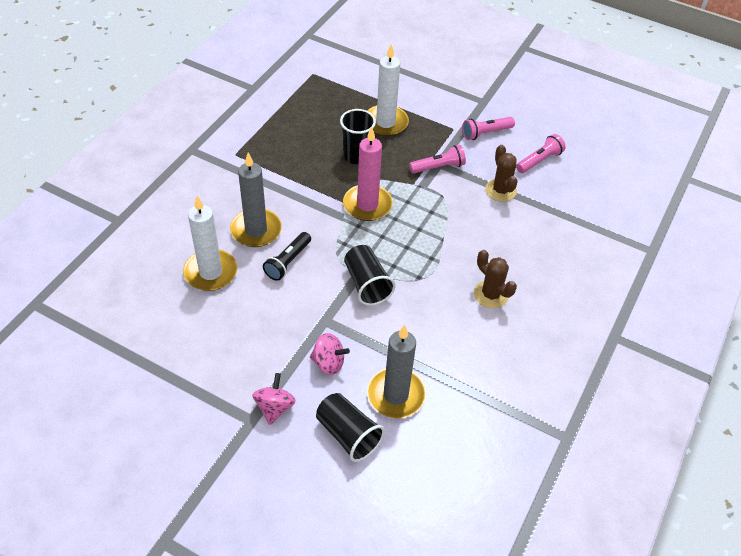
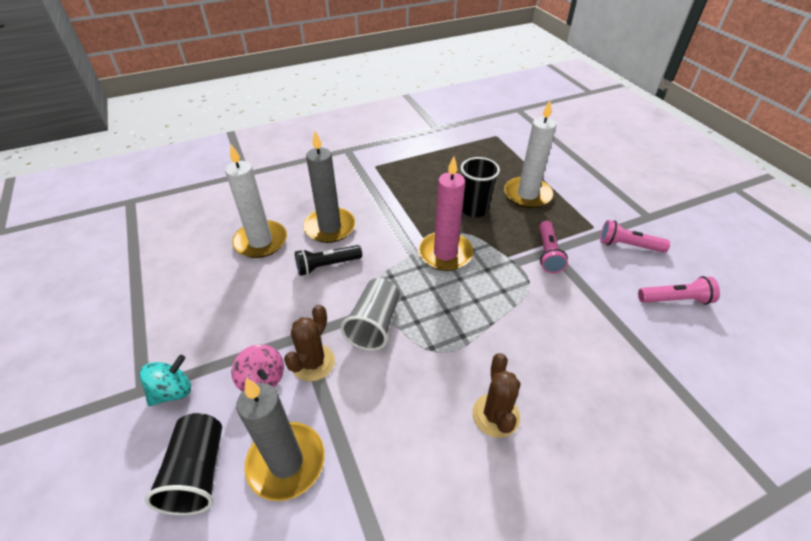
camera: 40 degrees right, 5 degrees down
pink spinning top [252,373,296,425] -> turquoise spinning top [139,355,191,406]
black cup [344,245,396,306] -> grey cup [341,278,400,351]
pink flashlight [409,145,466,174] -> pink flashlight turned 75 degrees clockwise [539,221,568,273]
brown cactus [485,145,517,202] -> brown cactus moved to [284,305,335,381]

